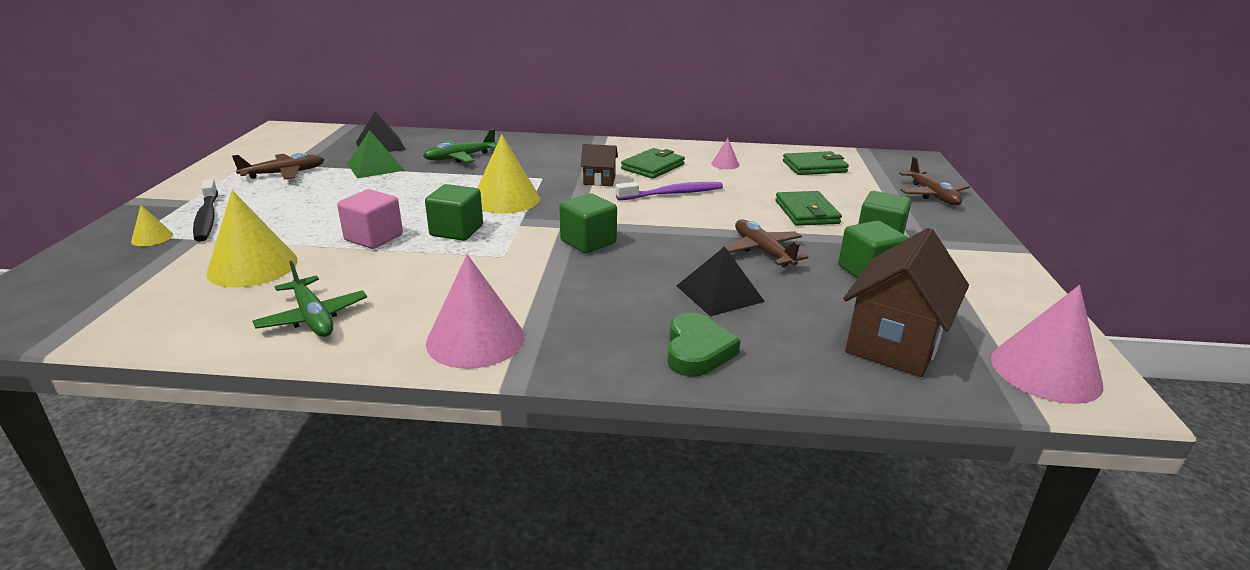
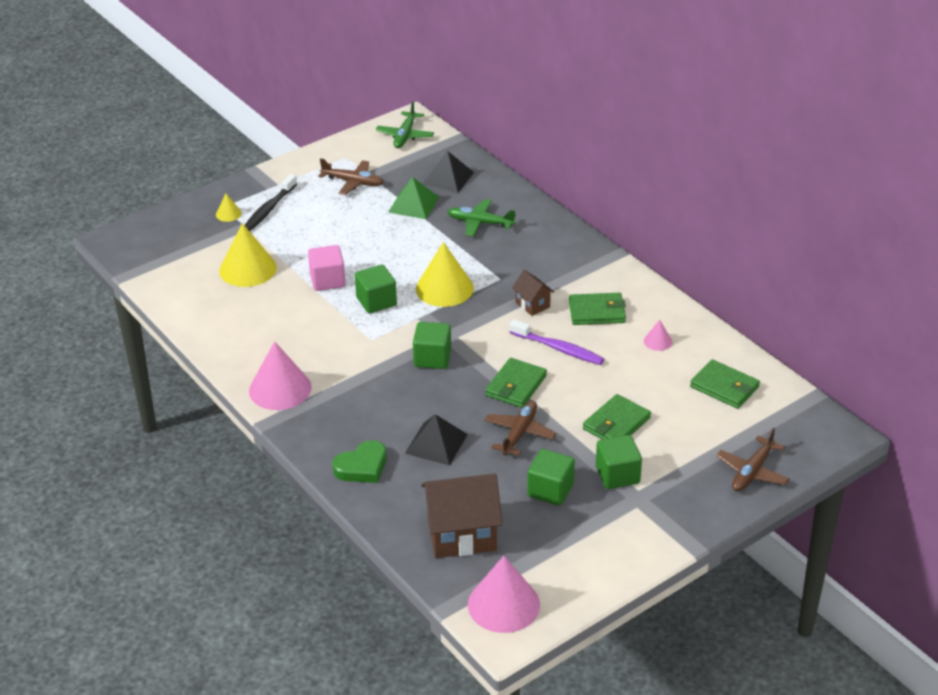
camera: 50 degrees right, 10 degrees up
green plane [252,261,367,337] -> green plane moved to [376,101,434,148]
none -> green wallet [485,358,547,408]

